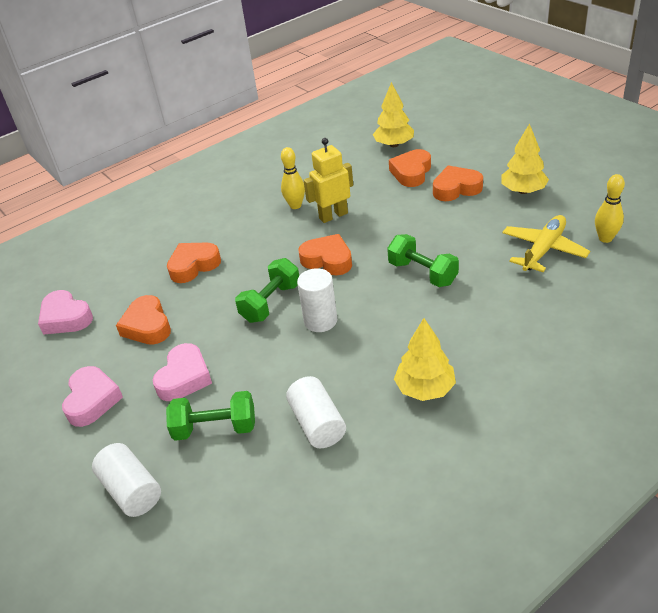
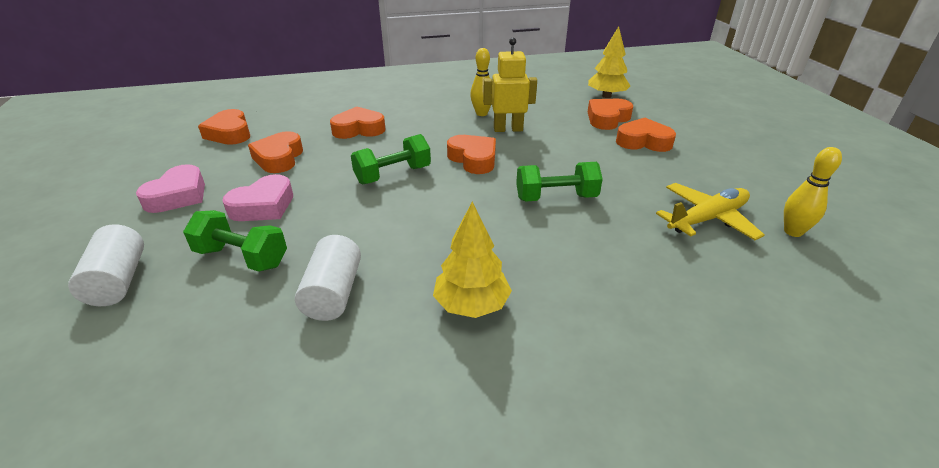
camera: 20 degrees right, 5 degrees down
pink heart [38,290,93,335] -> orange heart [198,109,250,145]
white cylinder [297,268,337,332] -> none
green dumbbell [387,234,459,287] -> green dumbbell turned 75 degrees counterclockwise [516,162,603,201]
yellow tree [501,123,549,194] -> none

